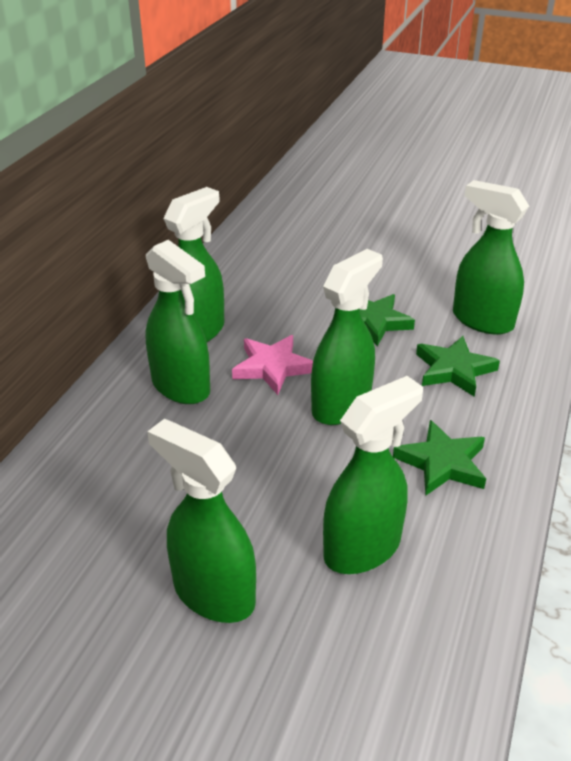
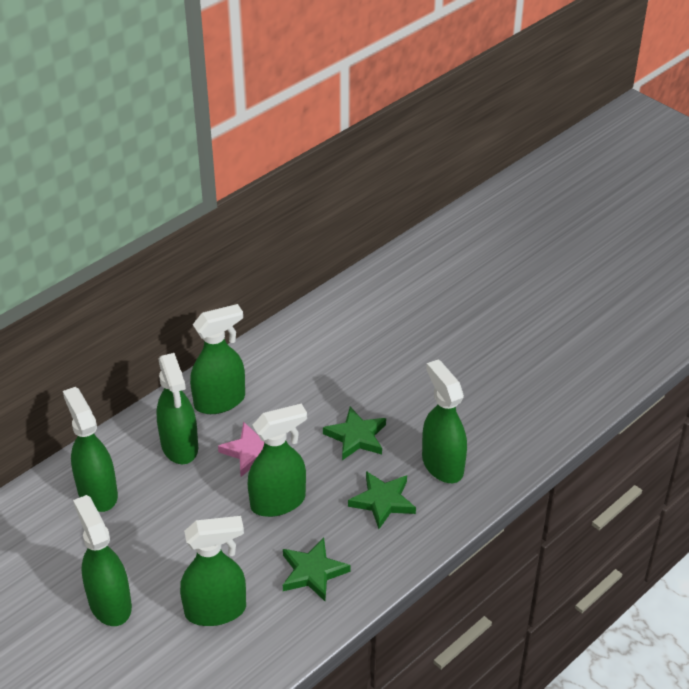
camera: 25 degrees right, 5 degrees up
none -> green spray bottle [63,387,118,512]

